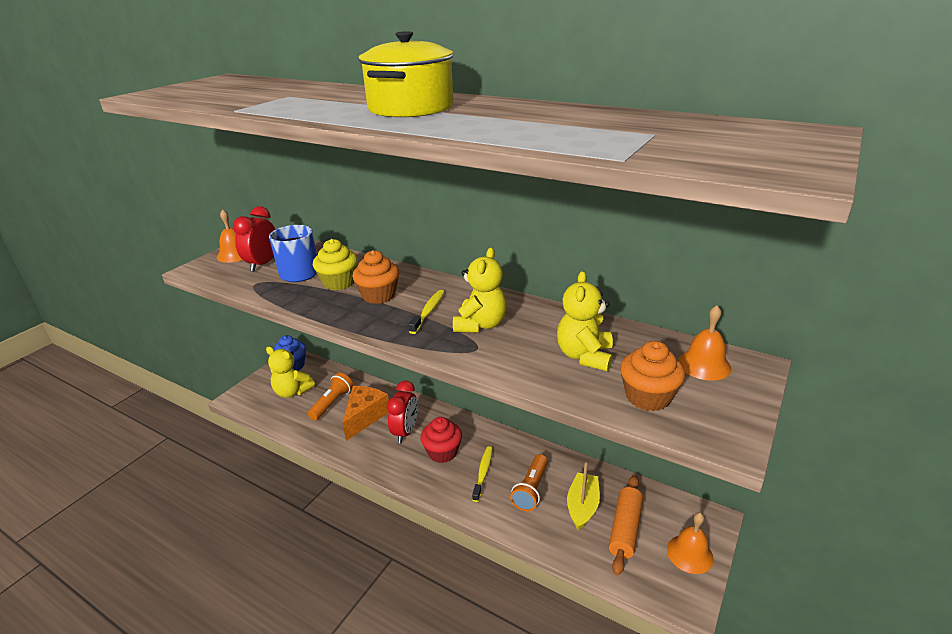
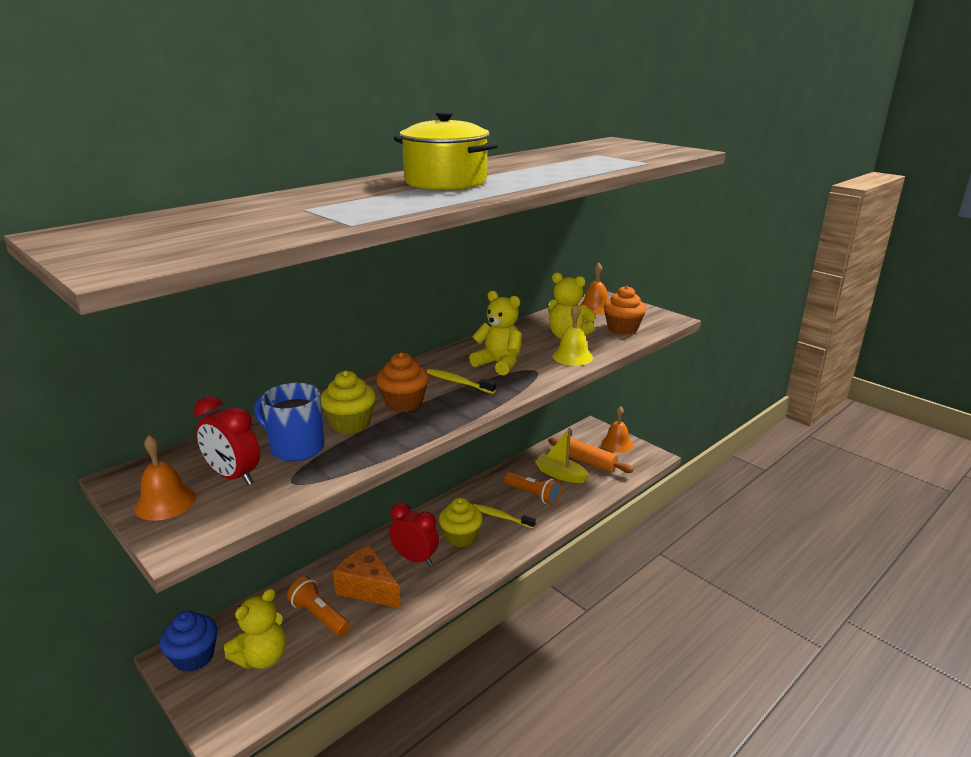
camera: 75 degrees left, 5 degrees down
red cupcake [420,417,462,463] -> yellow cupcake [439,498,483,547]
none -> yellow bell [553,305,593,366]

